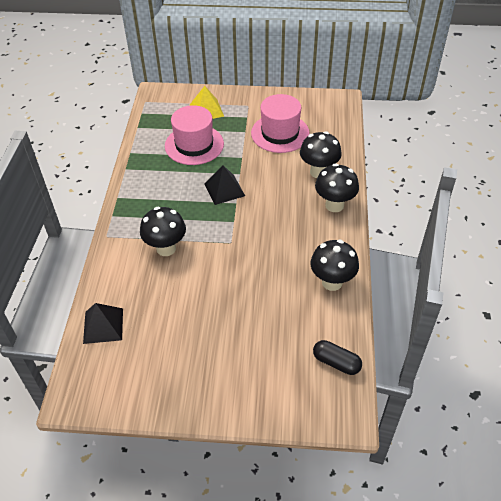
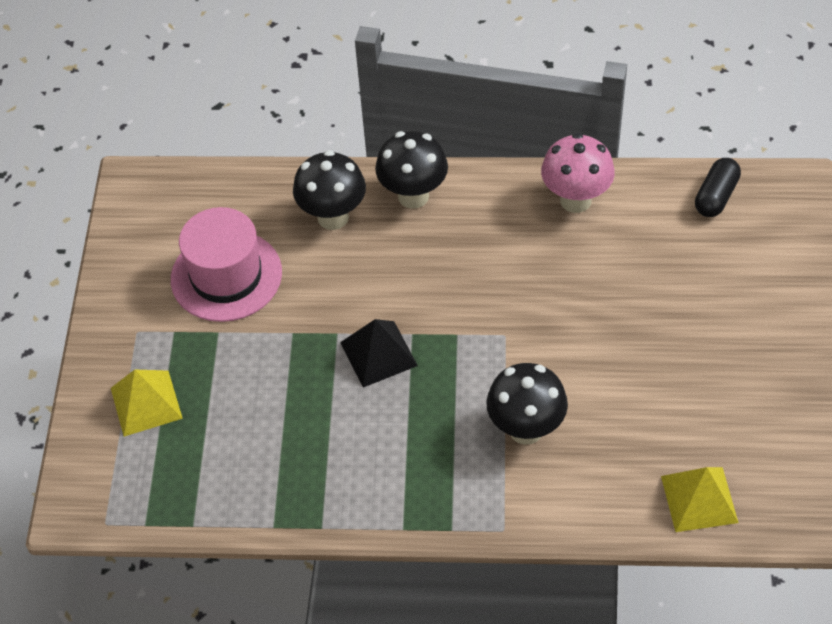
camera: 90 degrees left, 5 degrees up
black pyramid [83,303,123,344] -> yellow pyramid [661,467,738,532]
pink hat [165,105,224,165] -> none
black mushroom [310,240,359,291] -> pink mushroom [541,133,615,213]

